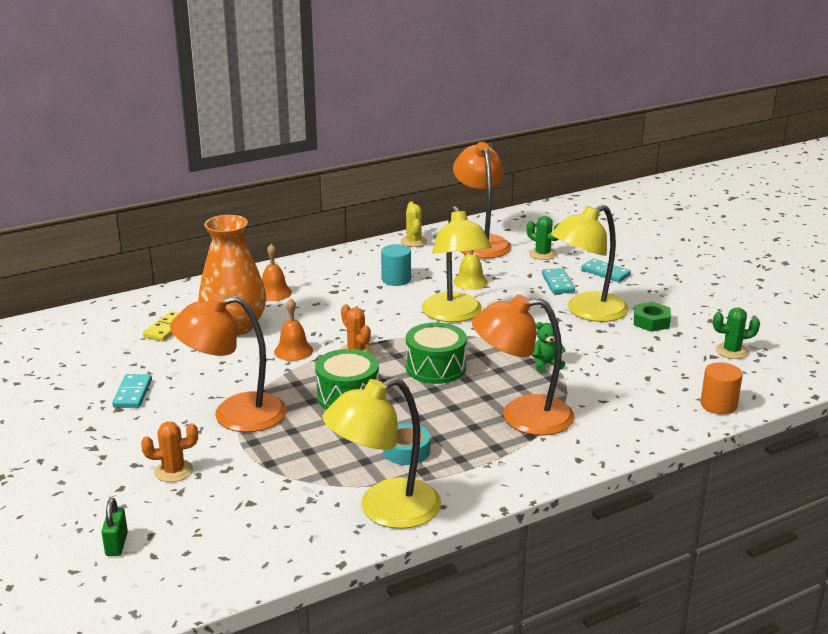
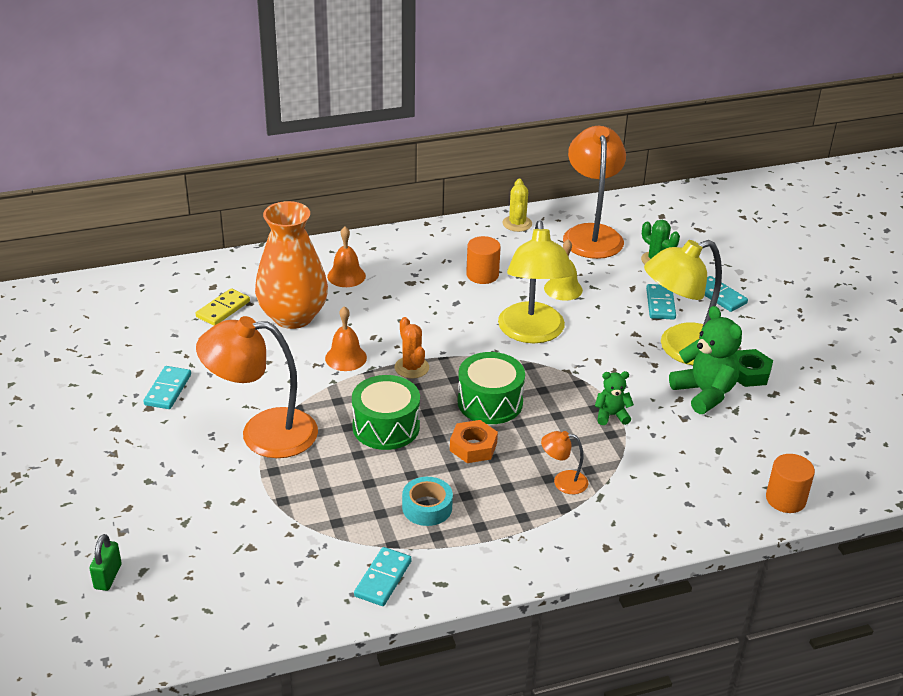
camera: 10 degrees right, 10 degrees up
orange cactus [141,421,198,482] -> none
yellow lamp [322,377,441,529] -> turquoise domino [354,547,412,606]
turquoise cylinder [381,244,411,286] -> orange cylinder [466,236,501,284]
orange lamp [472,294,575,436] -> orange lamp [541,431,588,494], size x0.44
green cactus [713,307,760,359] -> none
none -> orange nut [450,420,498,463]
none -> green teddy bear [669,306,742,414]

